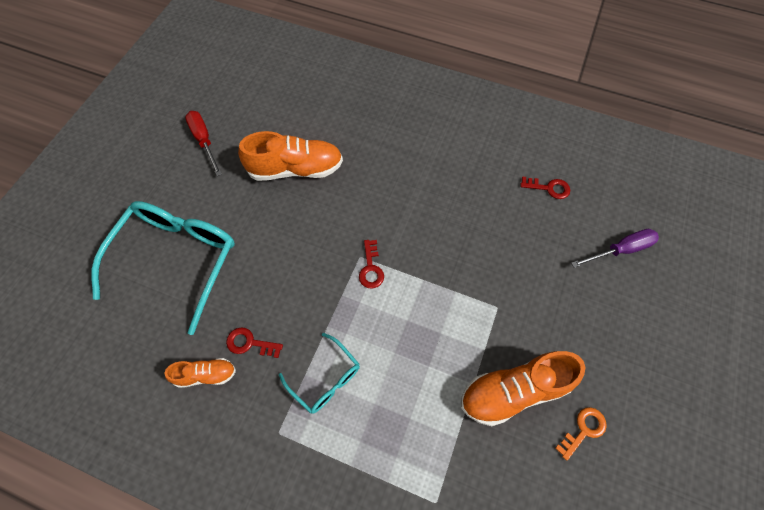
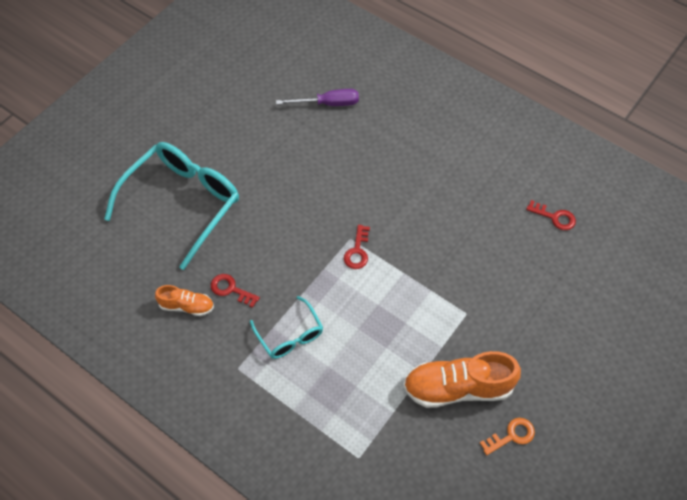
camera: 15 degrees right, 5 degrees down
red screwdriver [185,111,222,176] -> none
orange shoe [238,131,343,181] -> none
purple screwdriver [571,229,659,268] -> purple screwdriver moved to [276,89,359,106]

